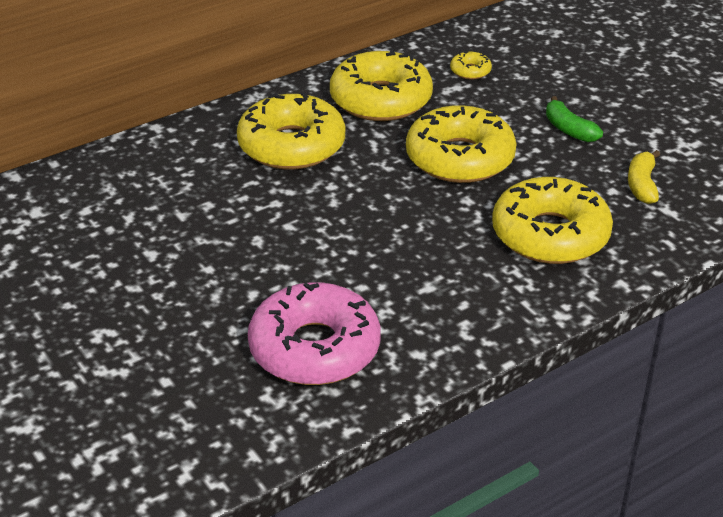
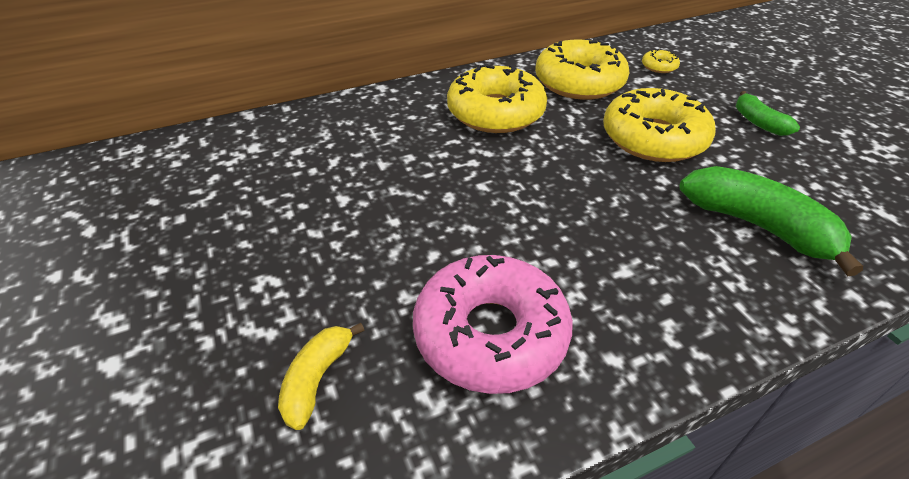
camera: 10 degrees right, 5 degrees up
yellow donut [492,177,613,264] -> green banana [680,166,863,276]
yellow banana [628,150,660,204] -> yellow banana moved to [278,323,364,430]

